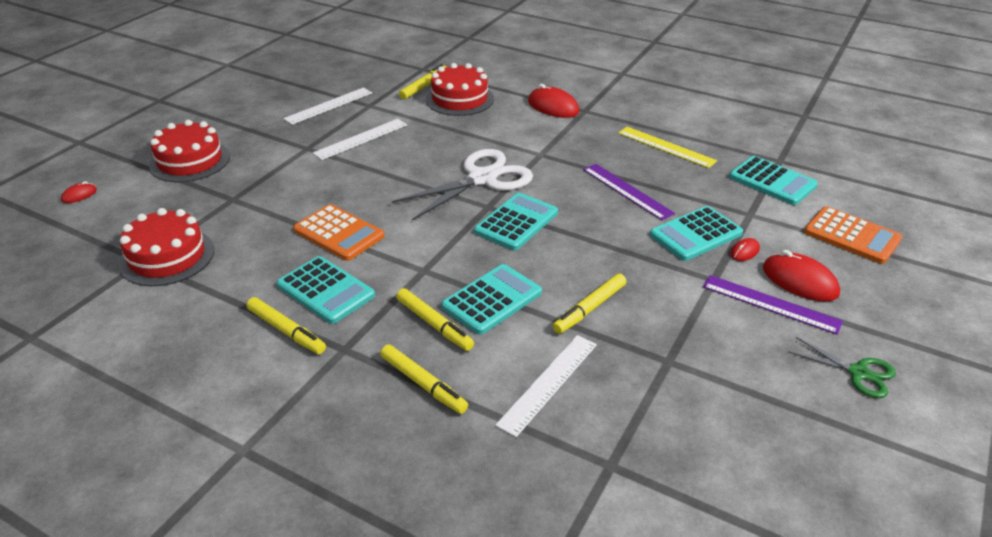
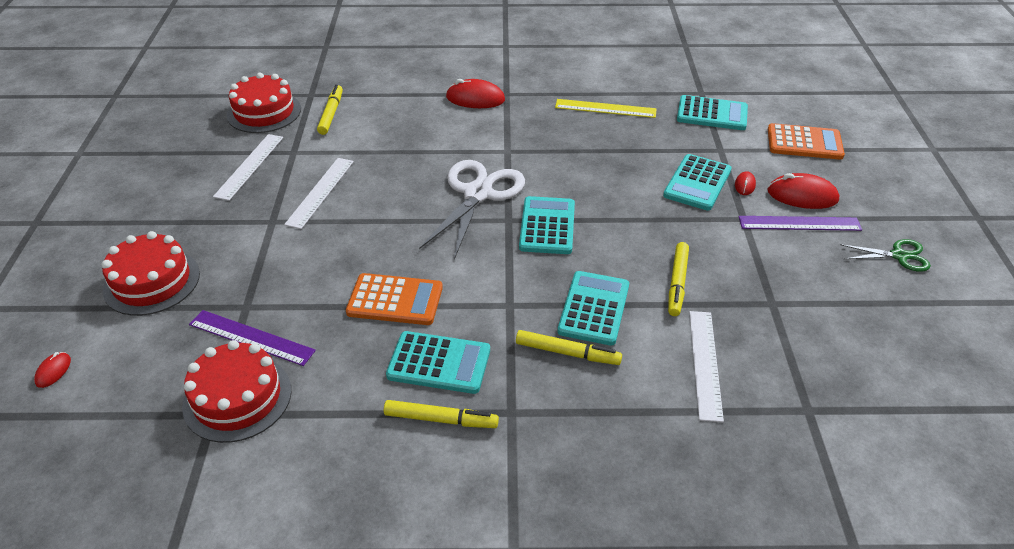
camera: 30 degrees left, 5 degrees up
yellow marker [380,344,468,414] -> none
red cake [426,63,494,116] -> red cake moved to [227,73,301,133]
purple ruler [583,164,675,220] -> purple ruler moved to [189,310,316,366]

